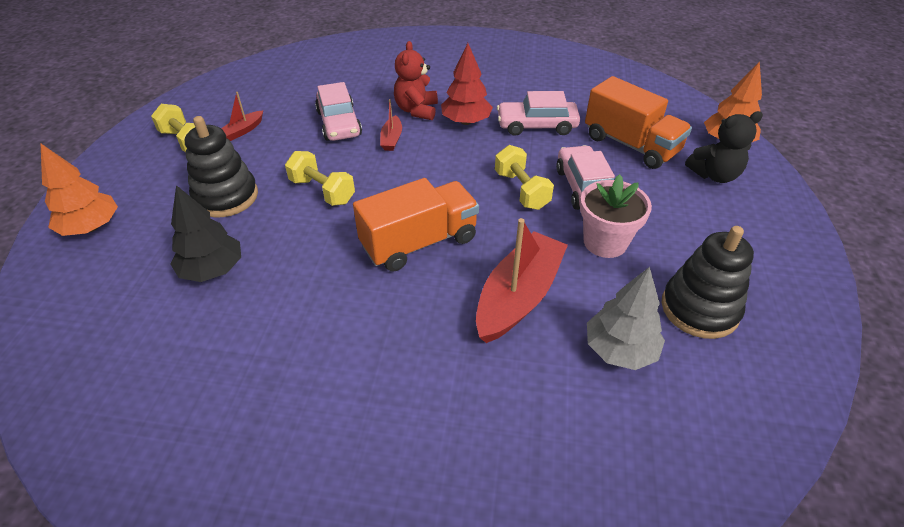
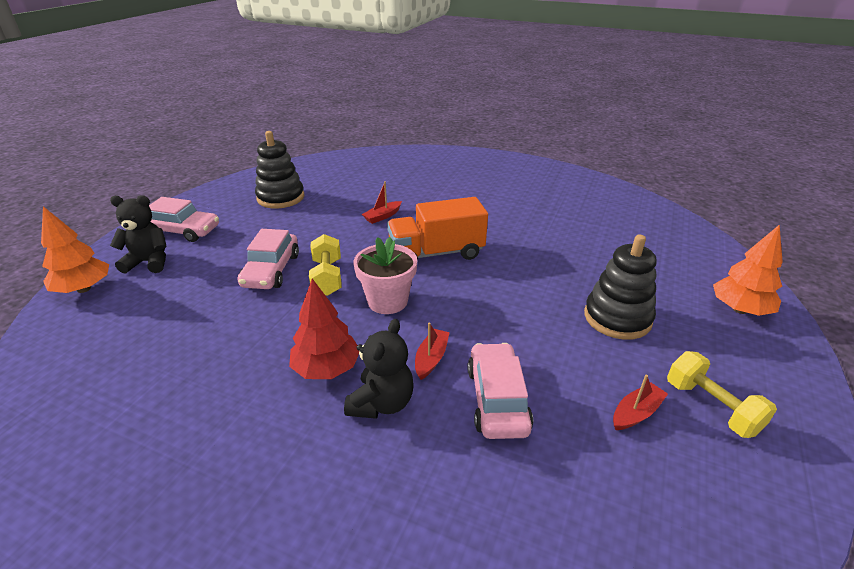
camera: 165 degrees left, 10 degrees down
black tree [170,185,241,282] -> none
yellow dumbbell [285,151,355,206] -> none
red teddy bear [394,41,438,120] -> black teddy bear [344,319,414,419]
red boat [476,218,568,343] -> red boat [362,181,402,224], size x0.47
pink car [497,91,580,136] -> pink car moved to [149,197,219,242]
pink flower pot [580,174,652,258] -> pink flower pot moved to [353,237,417,314]
orange truck [585,76,692,169] -> none
grey tree [587,267,665,370] -> none

